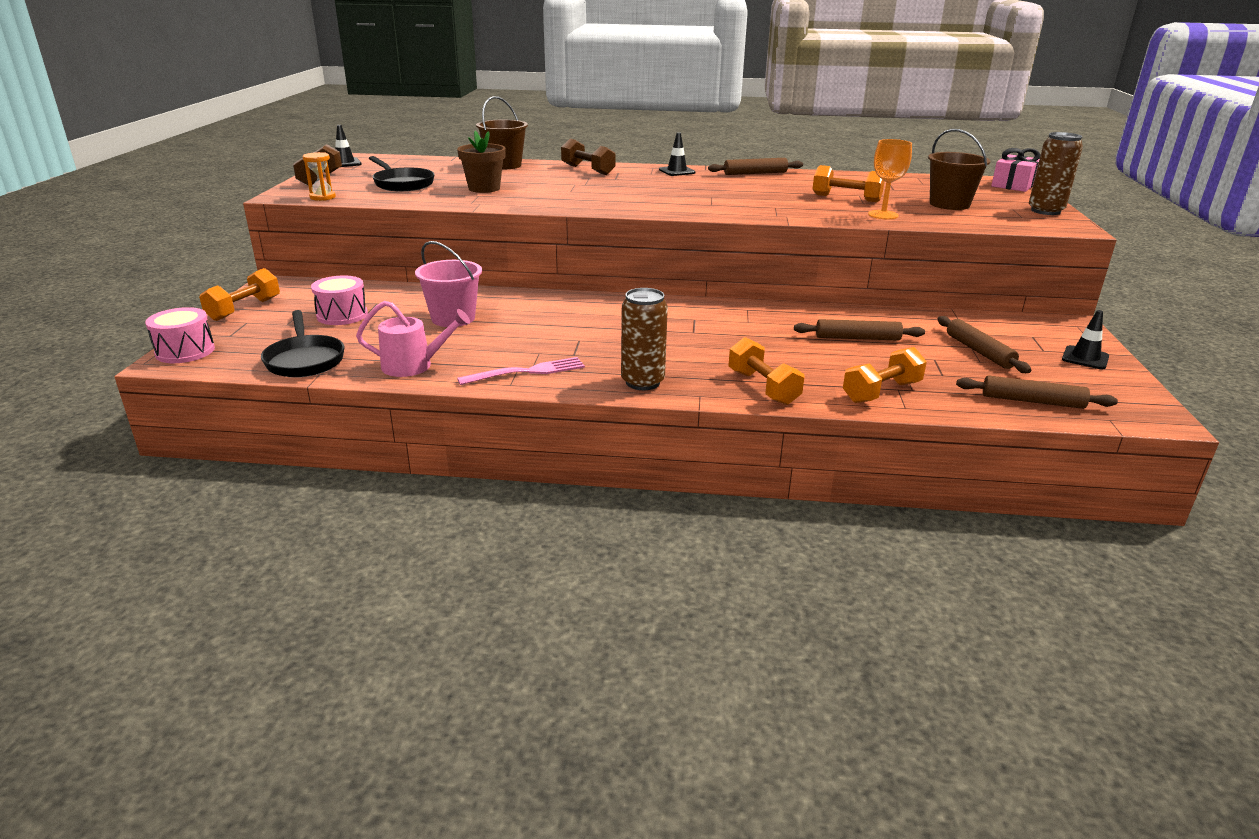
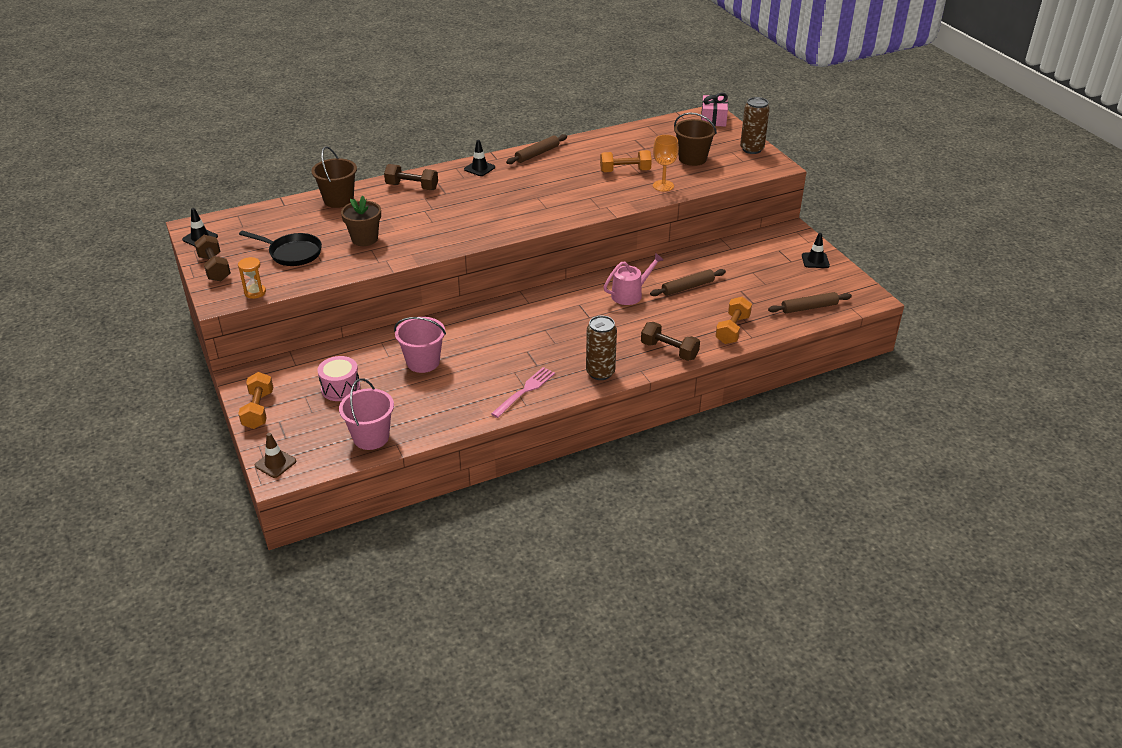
camera: 30 degrees left, 10 degrees up
pink drum [145,307,215,363] -> brown traffic cone [255,433,296,478]
black pan [261,310,344,377] -> pink bucket [339,378,394,450]
pink watering can [356,301,470,377] -> pink watering can moved to [604,253,664,305]
orange dumbbell [728,337,804,405] -> brown dumbbell [641,322,700,361]
brown rolling pin [938,316,1031,373] -> none

